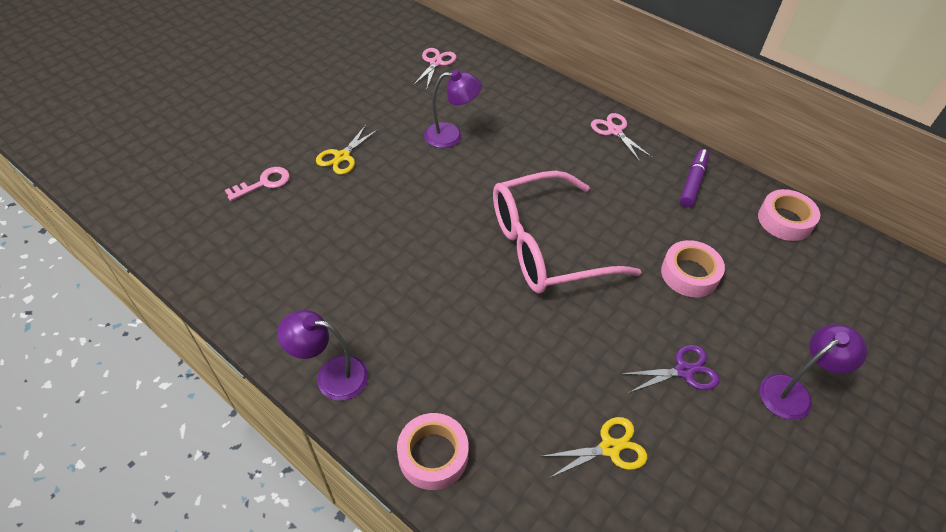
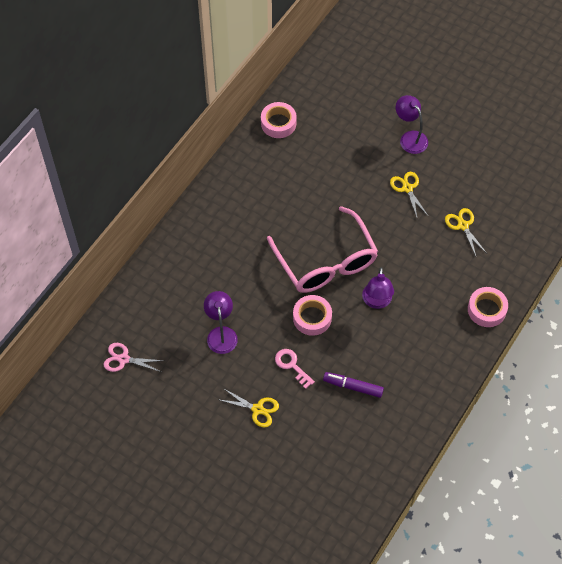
camera: 95 degrees left, 10 degrees up
pink key [225,167,290,201] -> pink key moved to [275,349,315,389]
purple lamp [277,310,368,401] -> purple lamp moved to [362,267,394,309]
pink scissors [591,113,653,162] -> none
purple scissors [621,345,719,393] -> yellow scissors [390,172,429,220]
pink tape [661,240,725,297] -> pink tape moved to [293,295,332,336]
purple marker [680,149,709,207] -> purple marker moved to [323,372,384,398]

